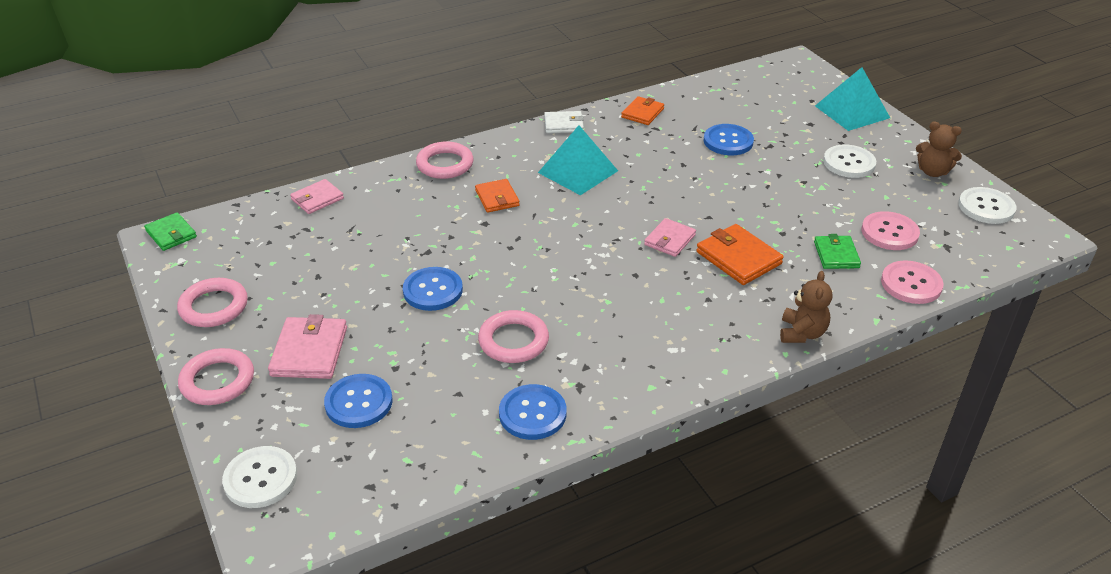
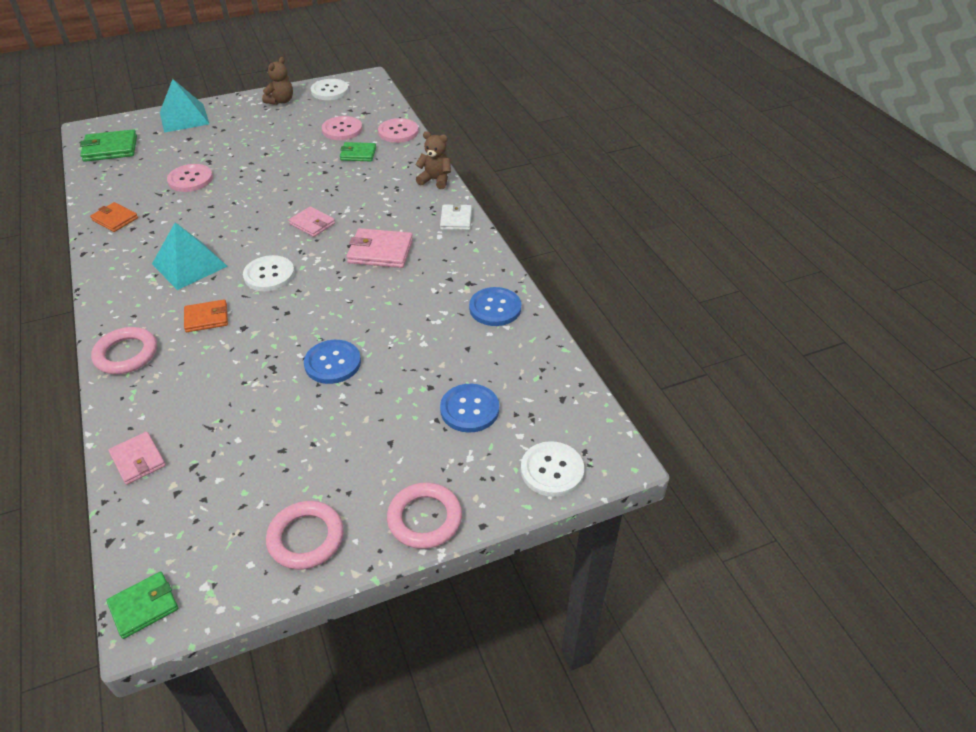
camera: 85 degrees left, 5 degrees up
pink wallet [268,314,347,379] -> pink wallet moved to [347,228,413,268]
pink ring [478,310,549,363] -> none
white wallet [544,111,584,133] -> white wallet moved to [440,203,472,230]
orange wallet [696,224,784,285] -> none
blue button [703,124,754,155] -> pink button [167,164,213,192]
white button [823,145,876,178] -> white button moved to [243,255,295,291]
none -> green wallet [80,129,137,162]

